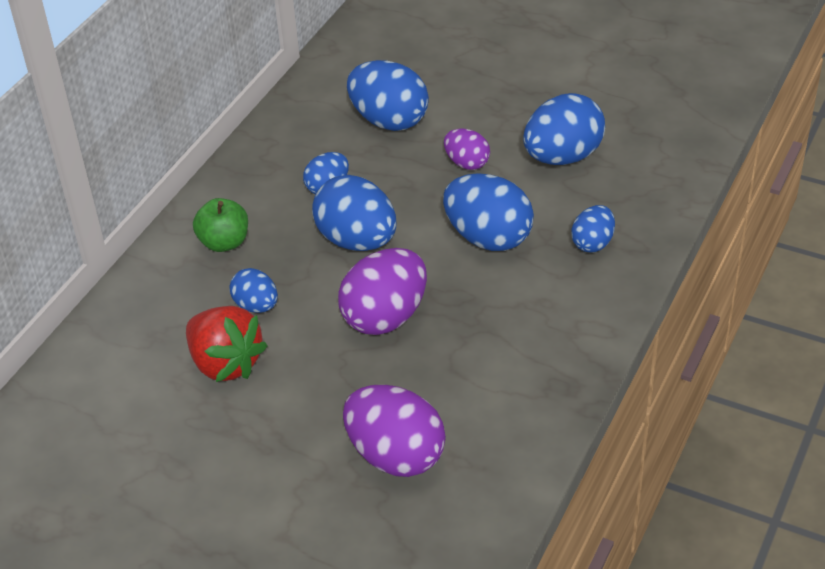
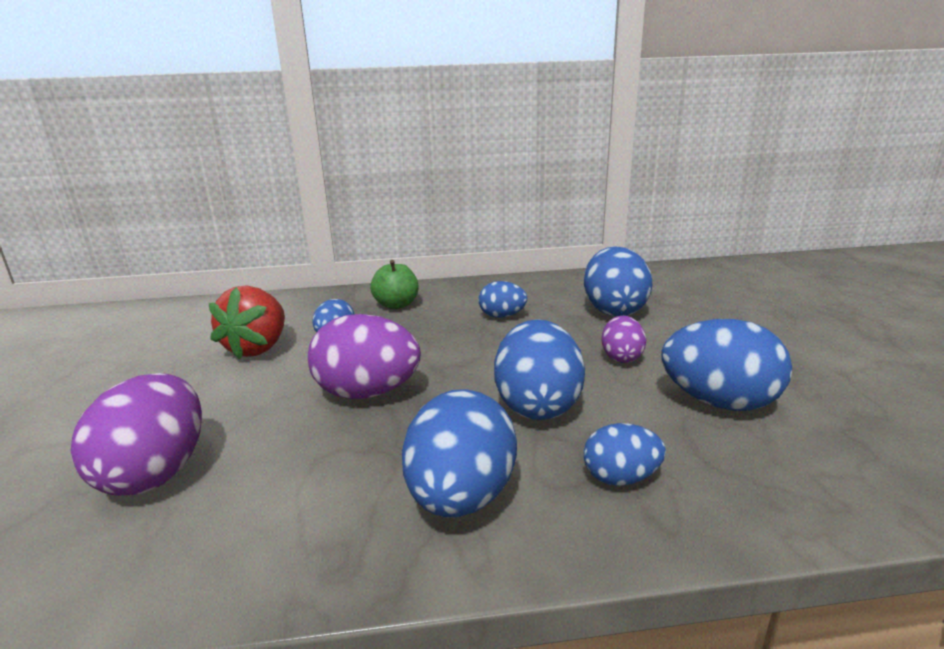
camera: 55 degrees right, 20 degrees down
blue egg [312,175,396,251] -> blue egg moved to [402,389,517,517]

